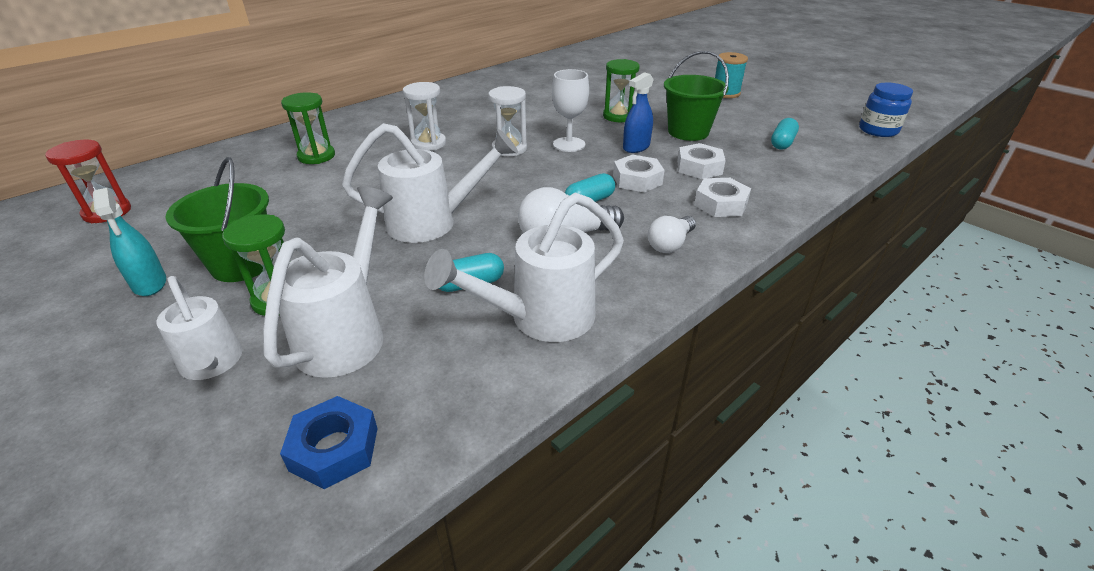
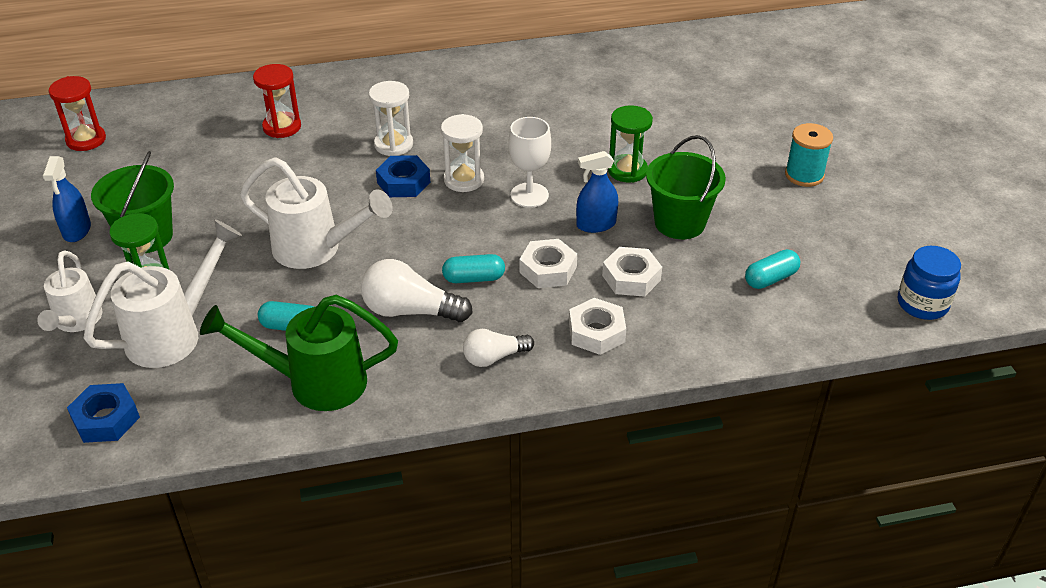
camera: 30 degrees right, 5 degrees up
turquoise spray bottle [93,188,166,296] -> blue spray bottle [43,156,91,242]
green hourglass [281,92,335,164] -> red hourglass [253,64,301,138]
white watering can [424,192,624,342] -> green watering can [200,295,398,411]
none -> blue nut [376,155,430,197]

